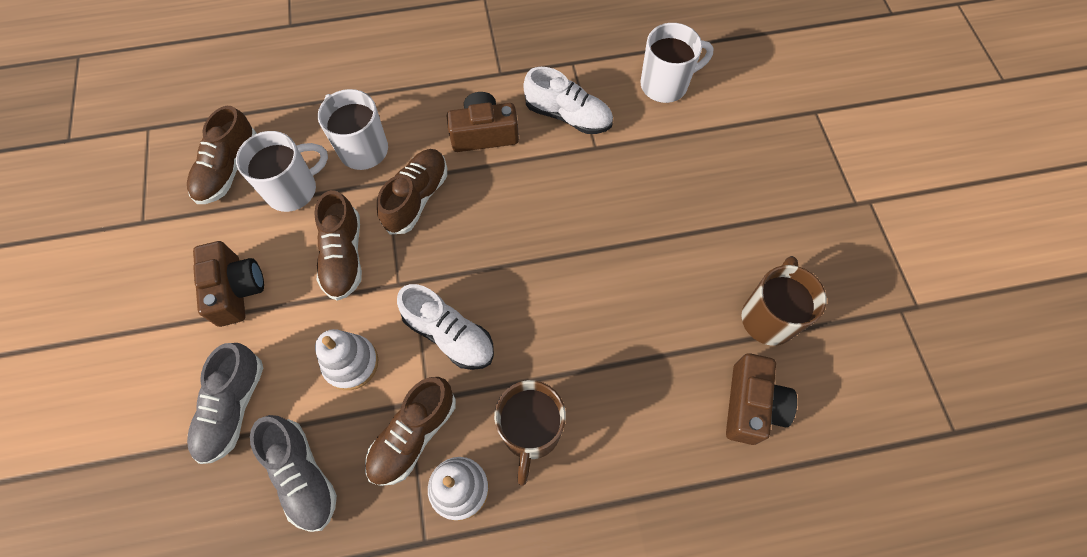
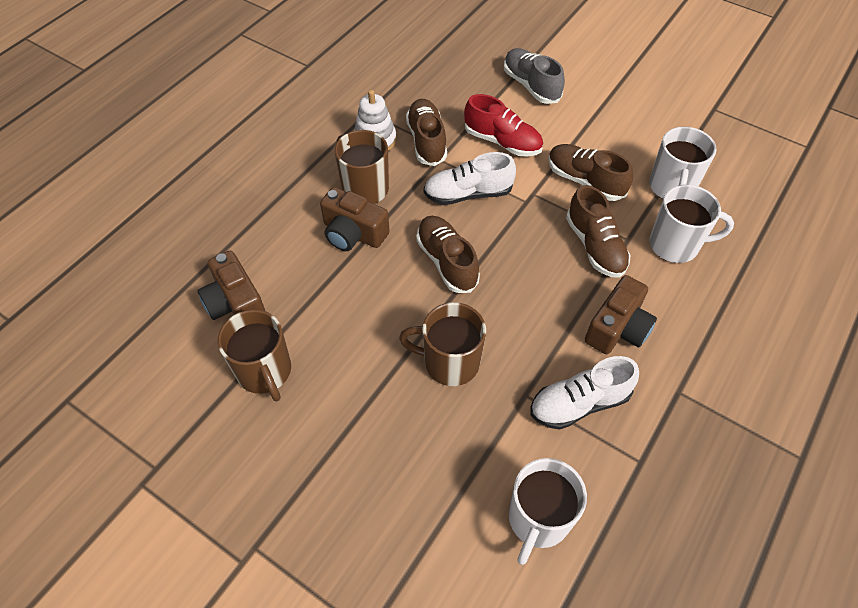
camera: 135 degrees right, 10 degrees down
brown shoe [187,106,257,204] -> brown shoe moved to [416,216,480,293]
brown camera [193,241,264,327] -> brown camera moved to [320,187,389,251]
grey shoe [250,415,337,532] -> none
white stacking toy [315,329,378,390] -> red shoe [464,94,543,157]
none -> brown mug [399,302,486,386]

